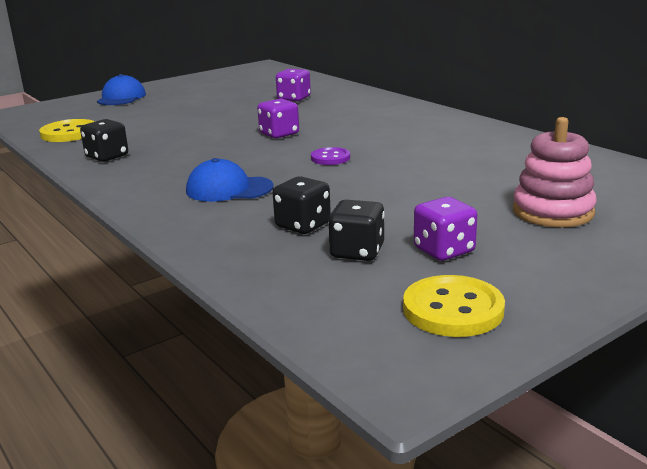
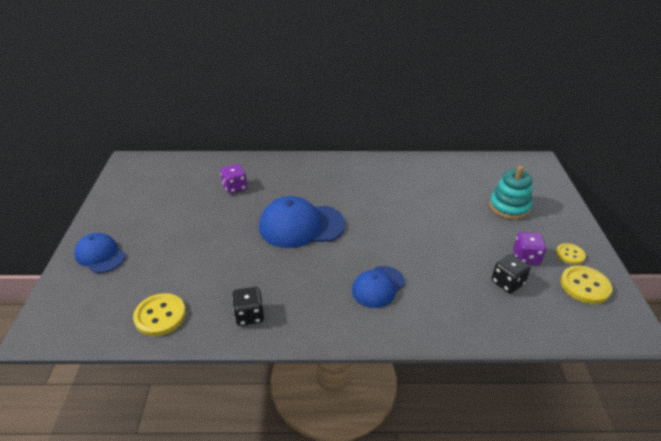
camera: 55 degrees left, 15 degrees up
purple dice [257,98,299,138] -> blue cap [259,196,345,248]
black dice [273,176,331,234] -> none
purple button [311,147,350,165] -> none
pink stacking toy [513,117,597,227] -> turquoise stacking toy [489,166,532,220]
none -> yellow button [556,243,586,265]

